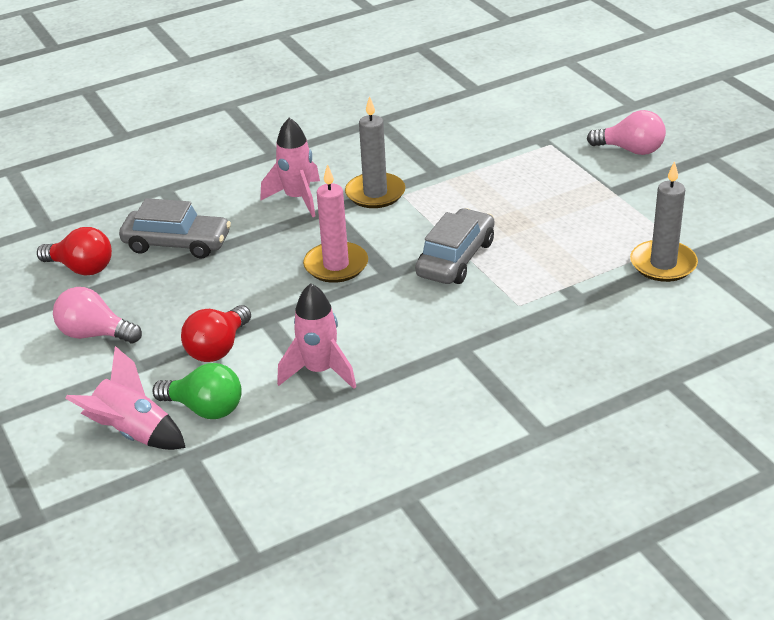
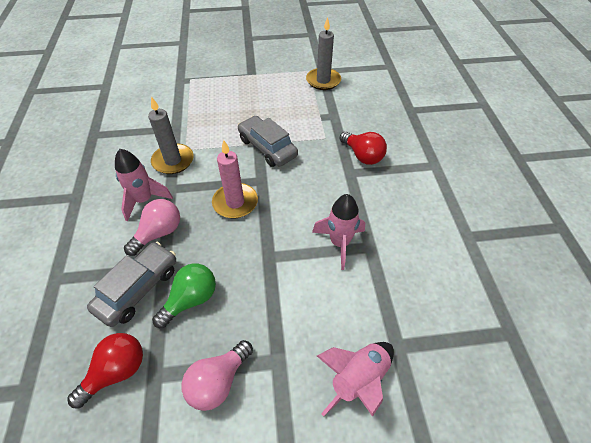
camera: 70 degrees left, 15 degrees up
green light bulb [152,363,242,419] -> green light bulb moved to [152,263,216,328]
red light bulb [181,305,251,362] -> red light bulb moved to [340,131,387,165]
pink light bulb [587,110,666,155] -> pink light bulb moved to [124,199,180,256]

